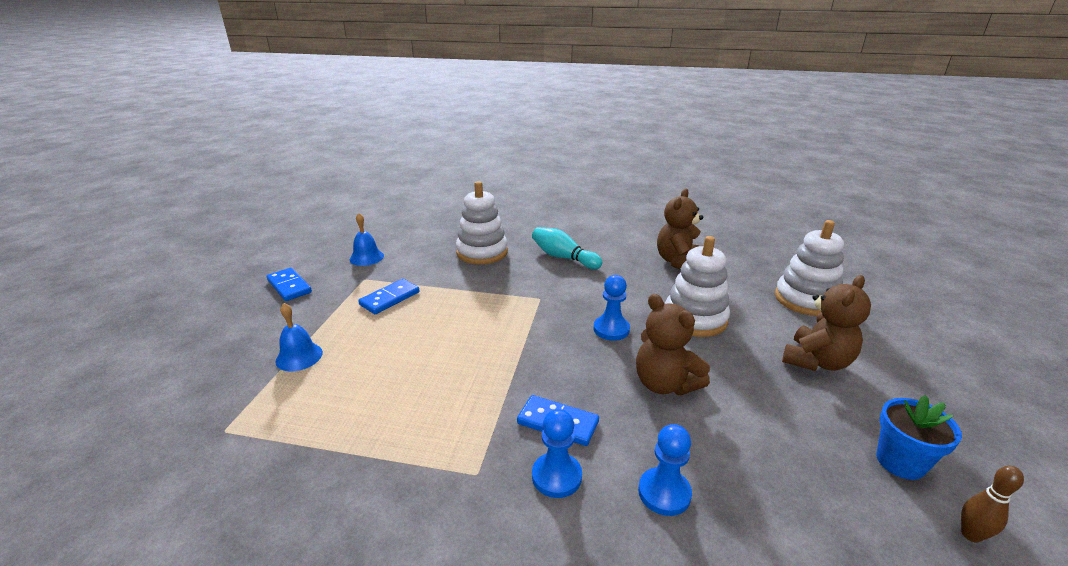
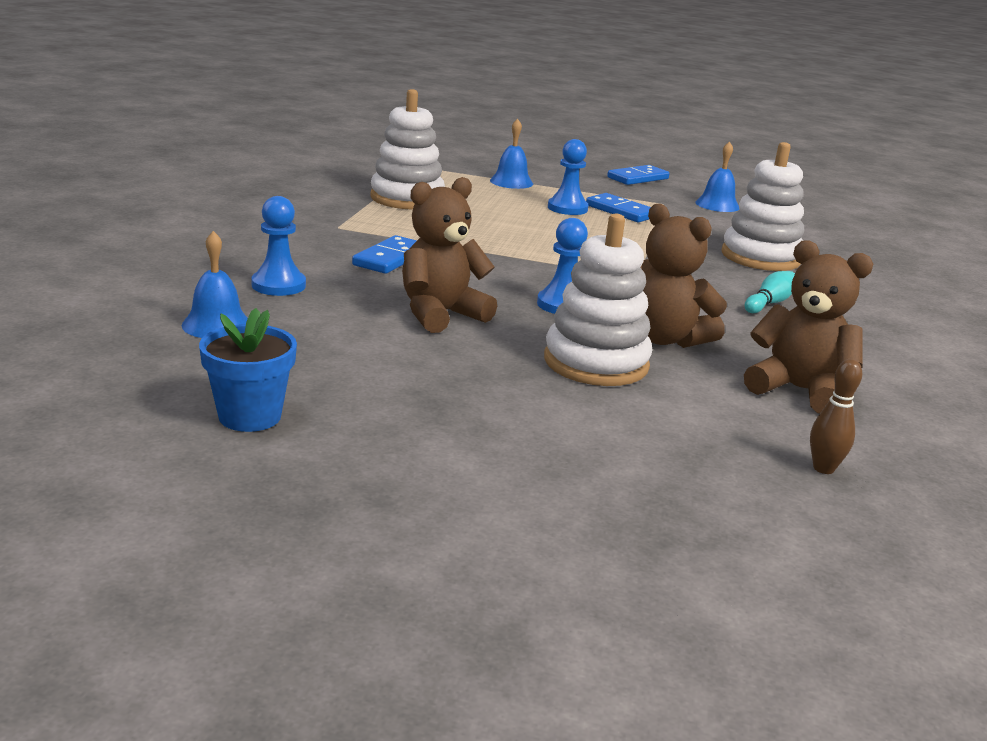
camera: 90 degrees right, 5 degrees down
turquoise bowling pin [532,227,602,269] -> turquoise bowling pin [745,271,795,313], size x0.64
blue pawn [532,409,582,498] -> blue pawn moved to [548,139,589,215]
white stacking toy [775,220,844,316] -> white stacking toy moved to [370,89,445,209]
brown teddy bear [782,275,871,371] -> brown teddy bear moved to [640,204,727,348]
brown bowling pin [961,466,1024,543] -> brown bowling pin moved to [810,359,862,474]
none -> blue bell [182,231,248,338]

